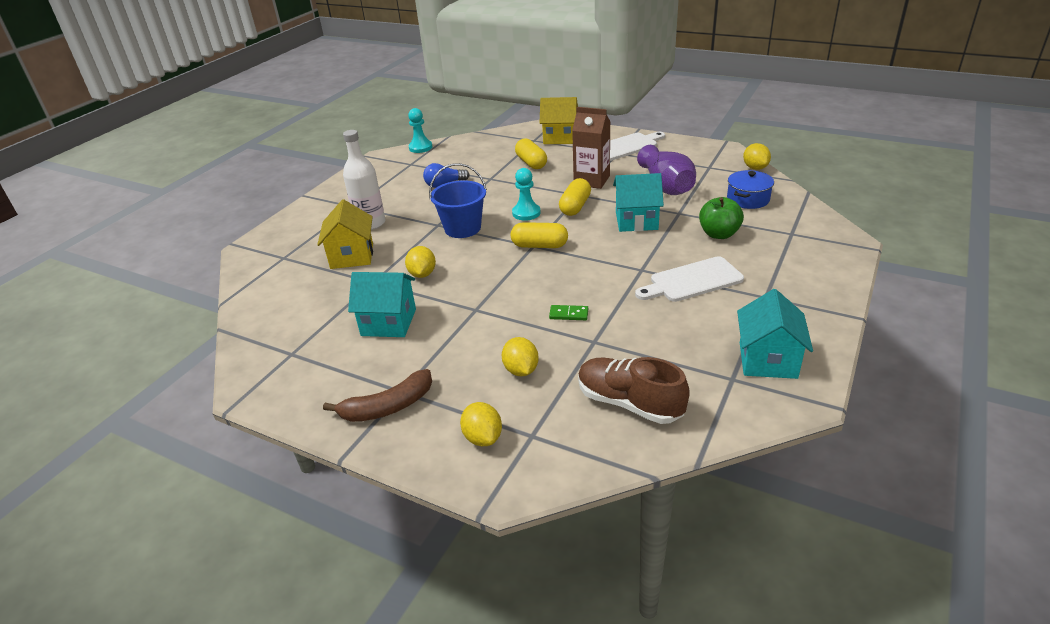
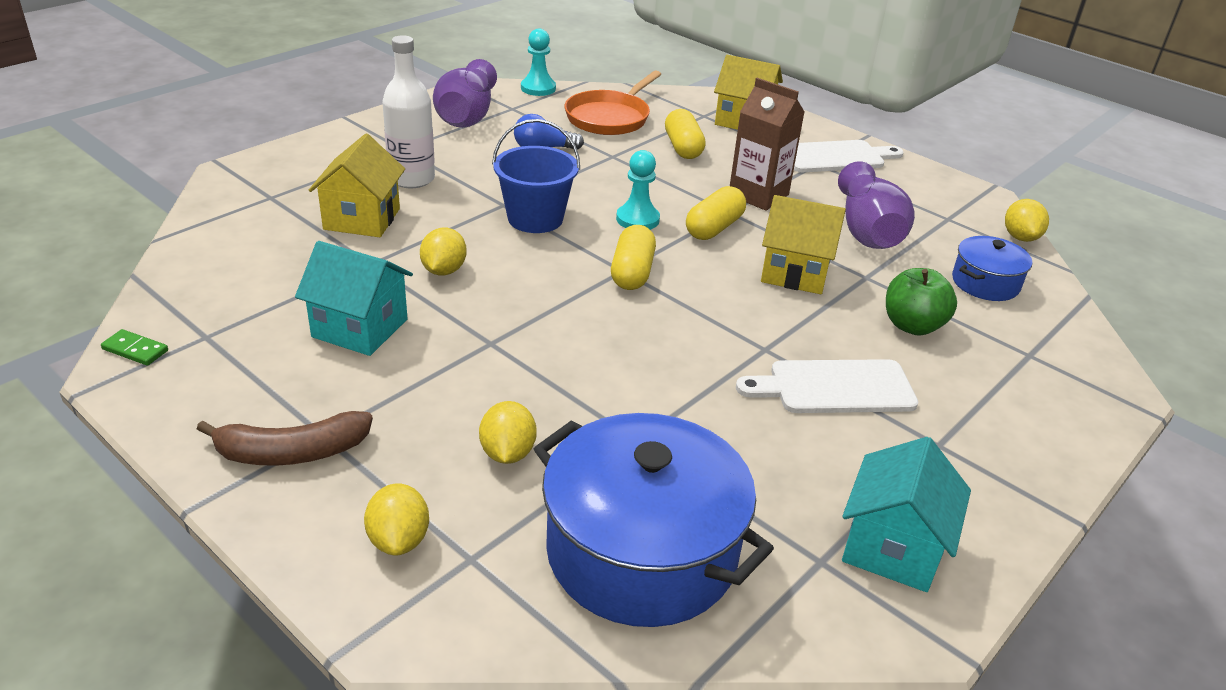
camera: 10 degrees right, 0 degrees up
yellow capsule [511,222,568,248] -> yellow capsule turned 75 degrees clockwise [611,225,656,290]
green domino [549,305,588,320] -> green domino moved to [101,329,168,366]
brown shoe [578,357,690,424] -> blue pot [534,413,774,627]
turquoise house [613,173,664,232] -> yellow house [761,195,846,294]
none -> purple vase [433,59,497,128]
none -> orange pan [565,71,661,135]

